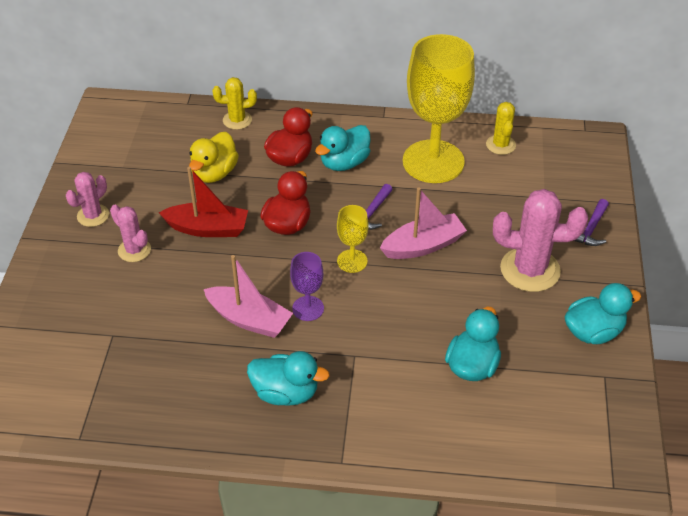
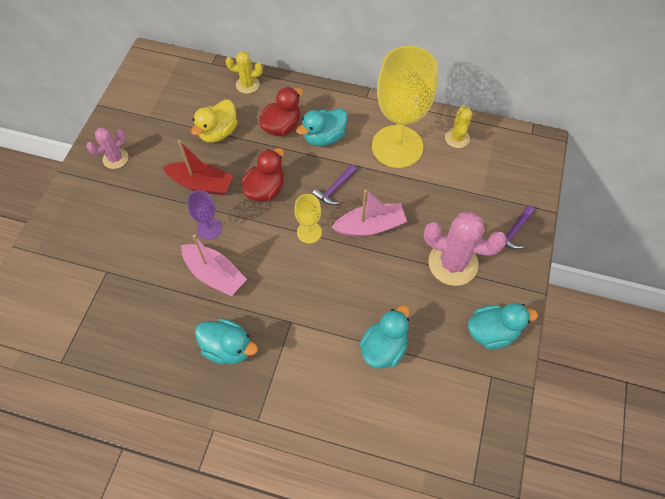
camera: 10 degrees right, 15 degrees up
pink cactus [110,205,151,262] -> none
purple goblet [290,252,324,321] -> purple goblet moved to [187,190,222,240]

